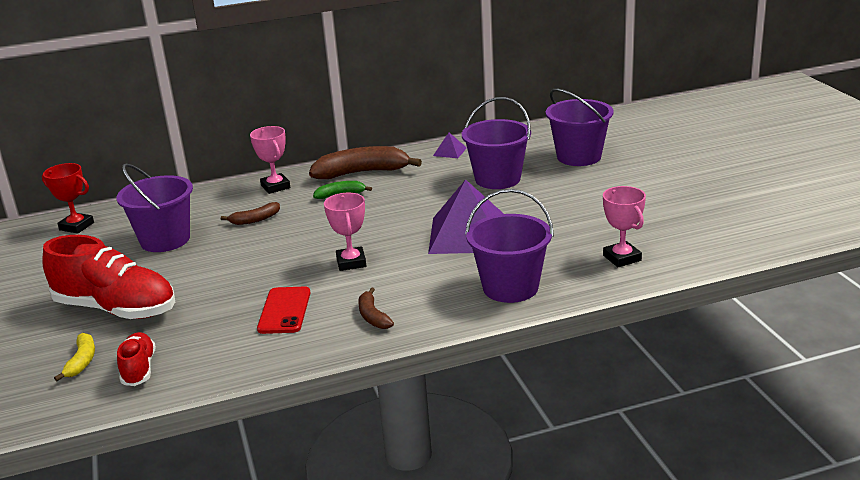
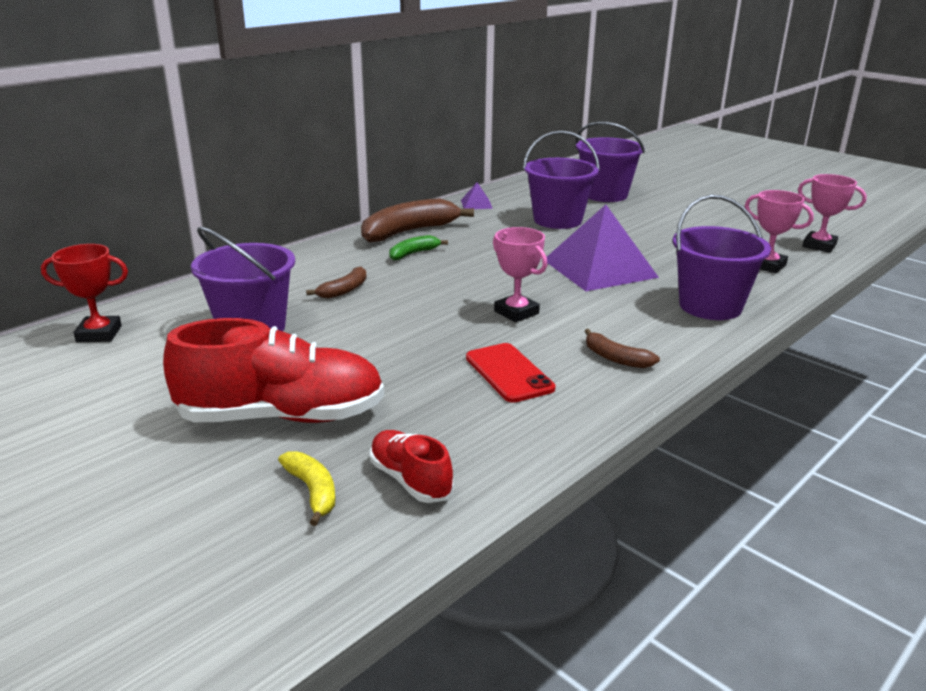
camera: 30 degrees left, 0 degrees up
pink trophy [250,126,290,194] -> pink trophy moved to [798,174,867,253]

